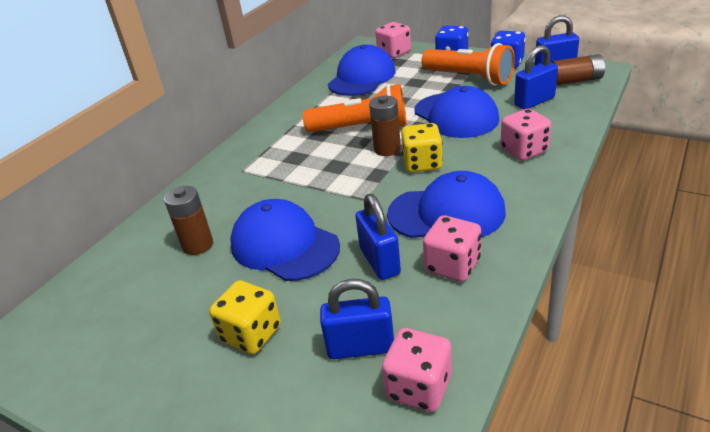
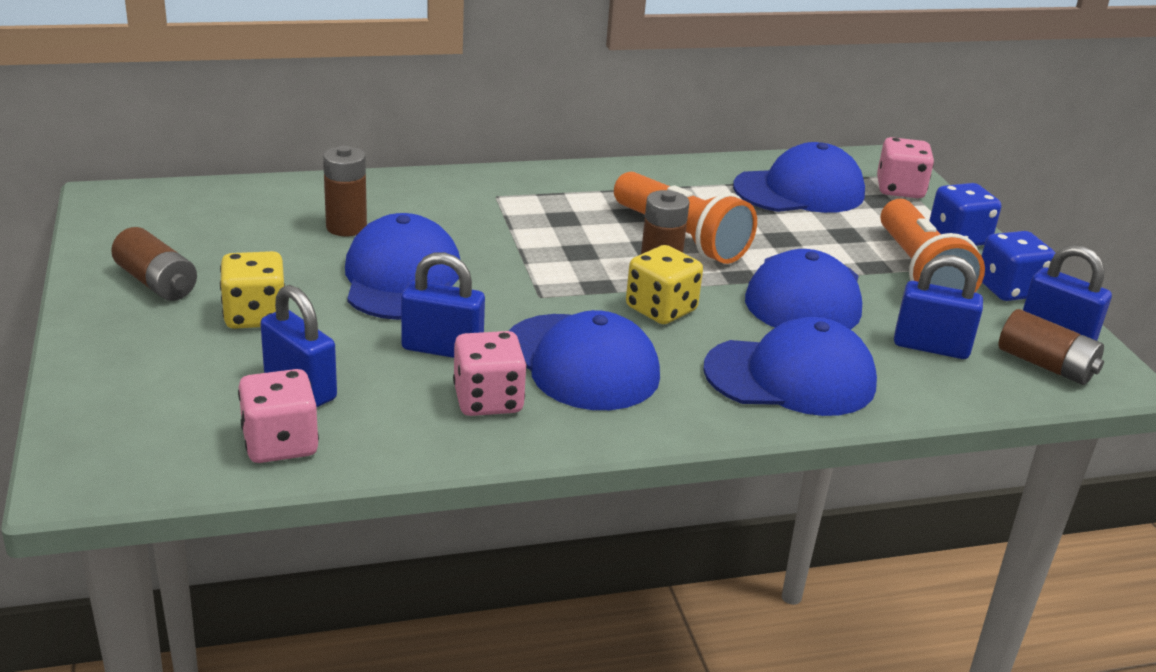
camera: 40 degrees right, 5 degrees down
blue padlock [355,194,401,280] -> blue padlock turned 75 degrees clockwise [401,252,485,358]
pink dice [500,109,551,161] -> blue cap [703,317,877,416]
none -> brown battery [111,227,197,301]

